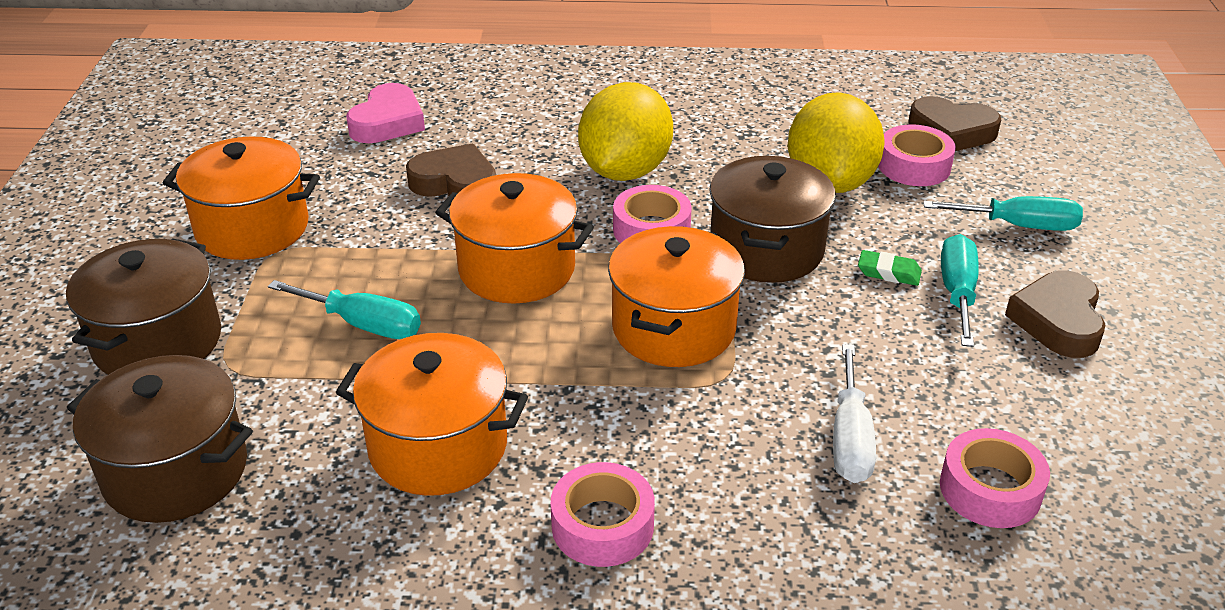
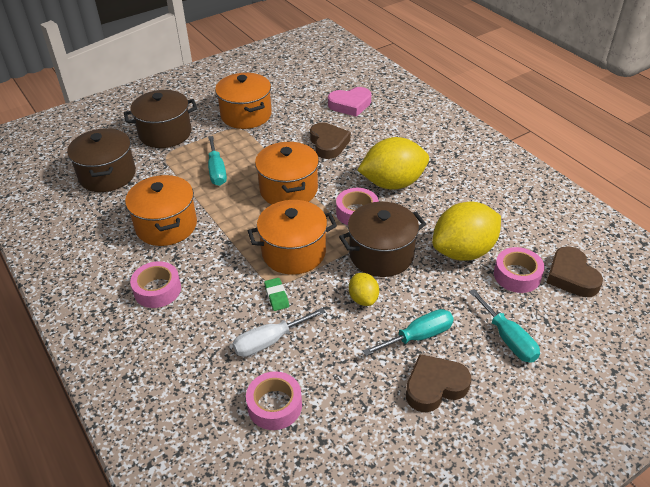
camera: 55 degrees right, 5 degrees up
green eraser [858,250,922,286] -> green eraser moved to [264,278,289,311]
none -> yellow lemon [349,273,379,306]

